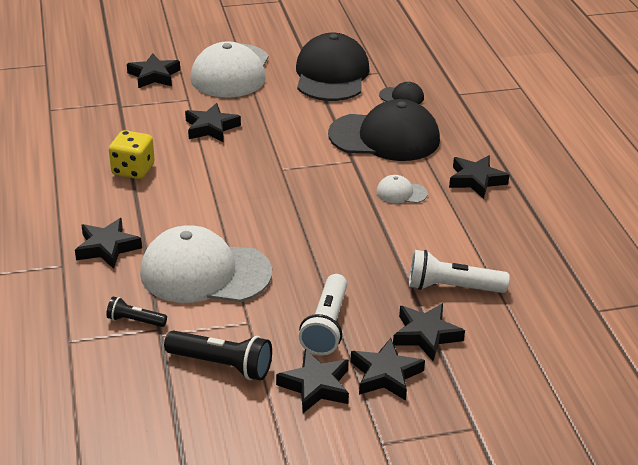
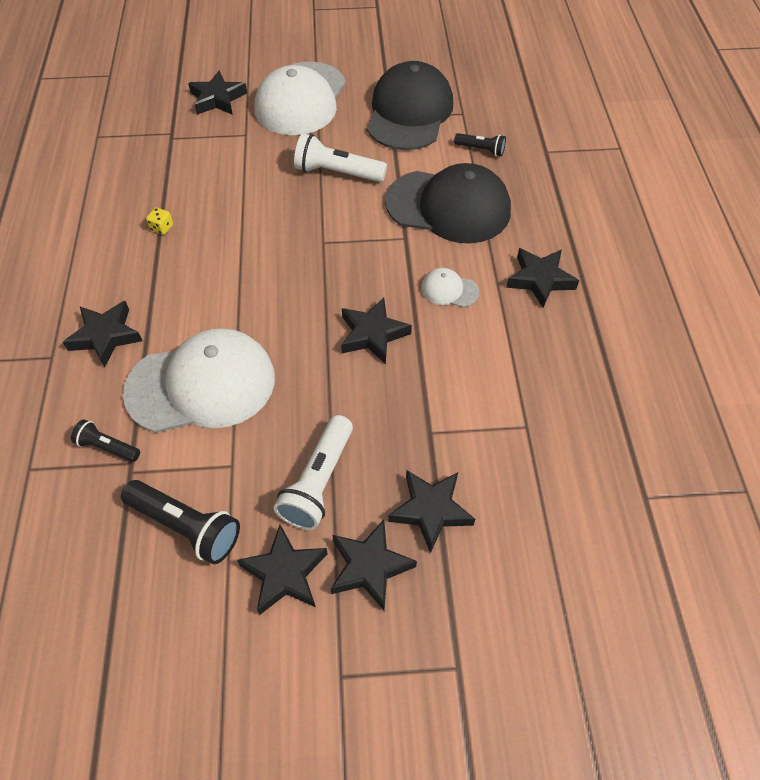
camera: 10 degrees right, 20 degrees up
yellow dice [109,130,155,179] -> yellow dice [146,207,173,235], size x0.47
white cap [140,225,272,303] -> white cap turned 150 degrees clockwise [123,328,275,433]
black star [185,103,241,143] -> black star moved to [341,297,412,364]
black cap [379,82,424,104] -> black flashlight [454,133,506,156]
white flashlight [409,250,509,293] -> white flashlight moved to [294,133,387,182]

